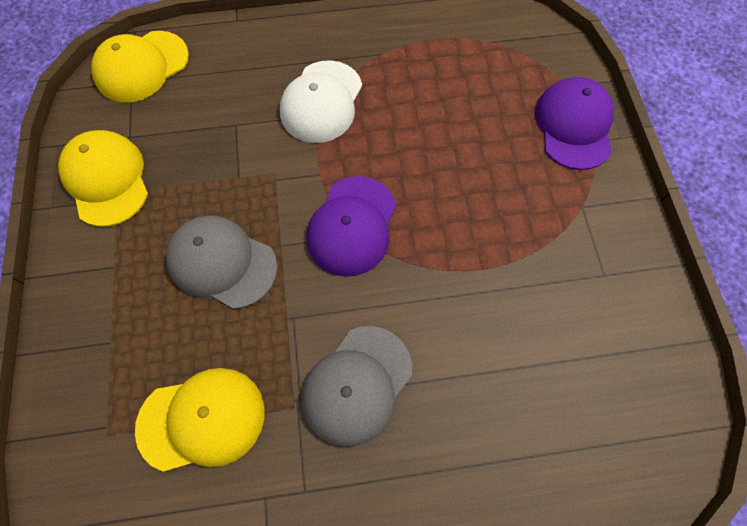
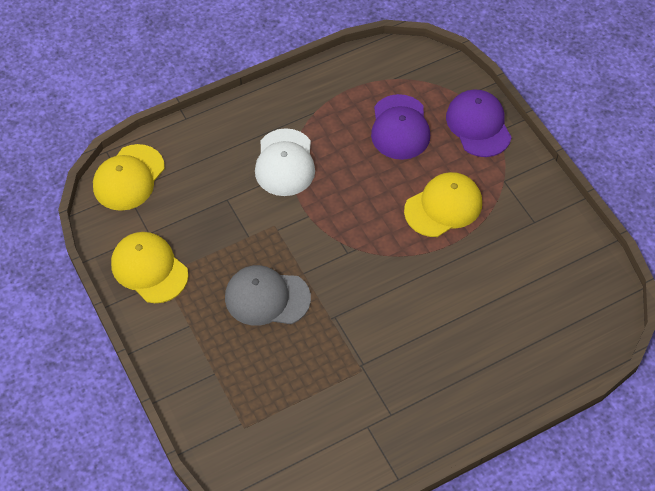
camera: 20 degrees left, 10 degrees down
yellow cap [135,368,265,472] -> yellow cap moved to [404,172,482,237]
grey cap [302,326,412,447] -> none
purple cap [307,176,396,277] -> purple cap moved to [371,94,430,160]

